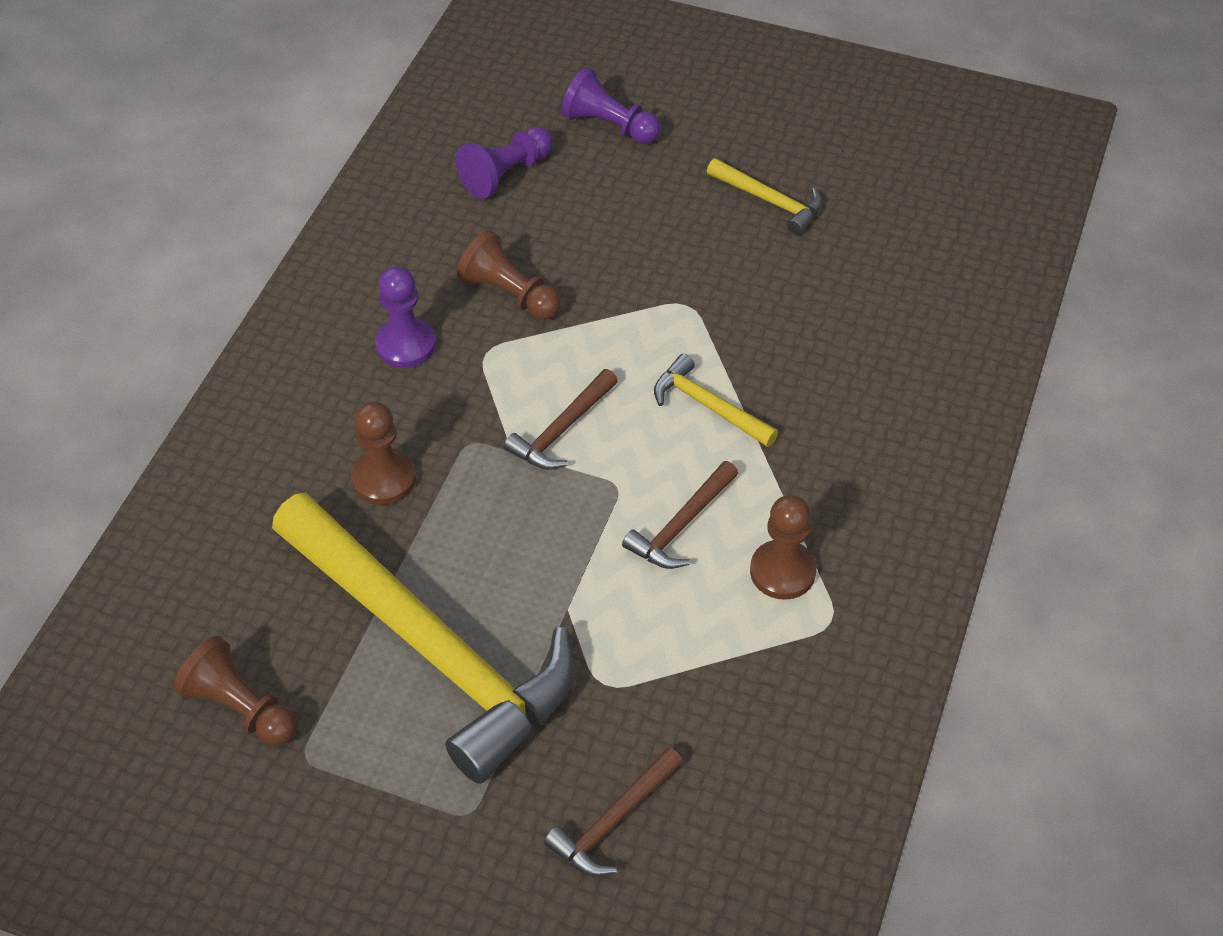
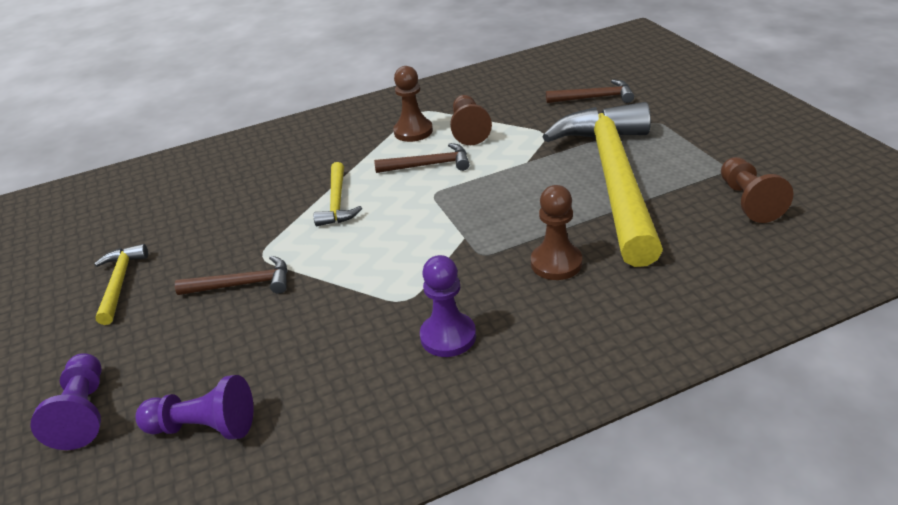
camera: 130 degrees left, 15 degrees down
brown pawn [457,230,561,320] -> brown pawn moved to [450,95,492,145]
brown hammer [504,369,618,470] -> brown hammer moved to [175,256,287,295]

